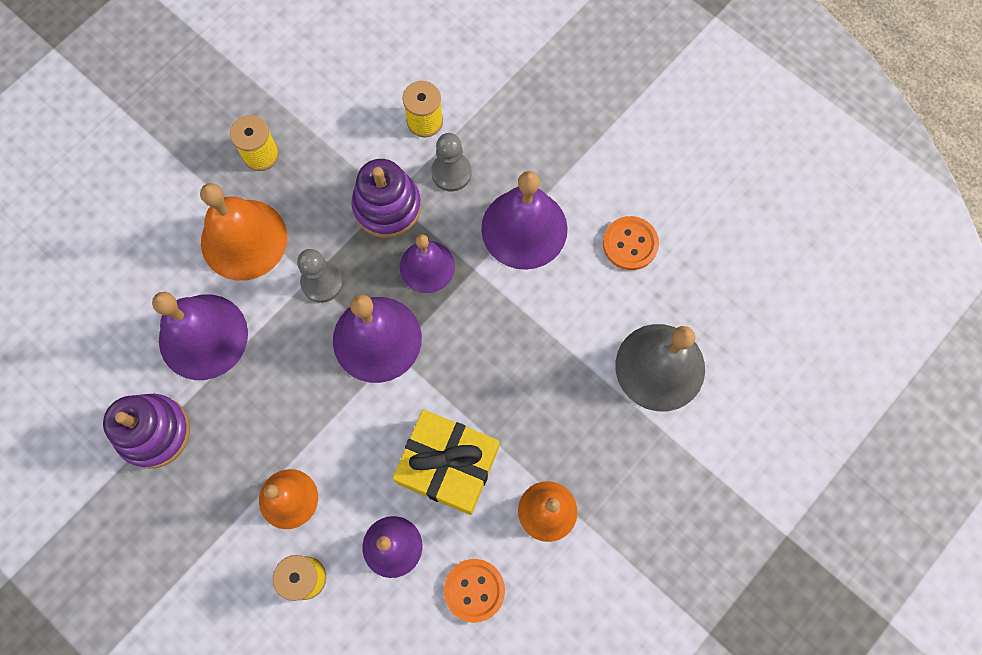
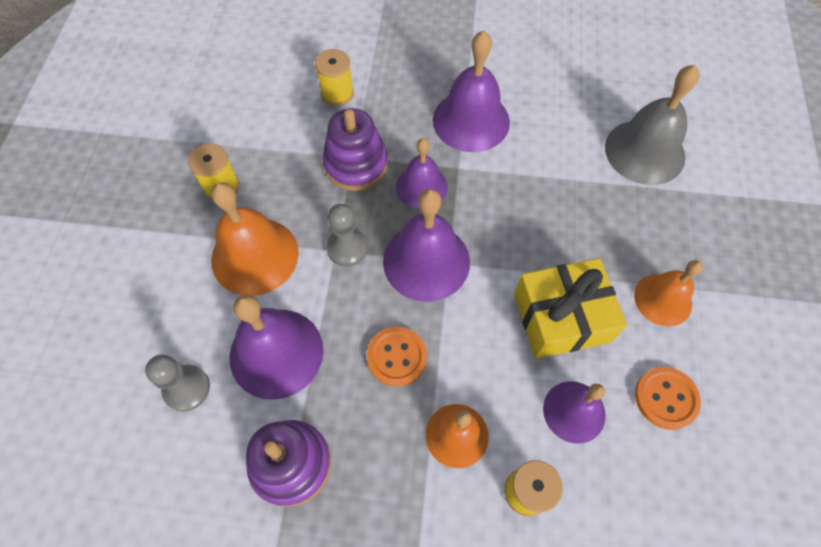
camera: 35 degrees left, 10 degrees down
grey pawn [431,133,472,192] -> grey pawn moved to [145,355,210,412]
orange button [603,216,659,270] -> orange button moved to [367,327,427,387]

